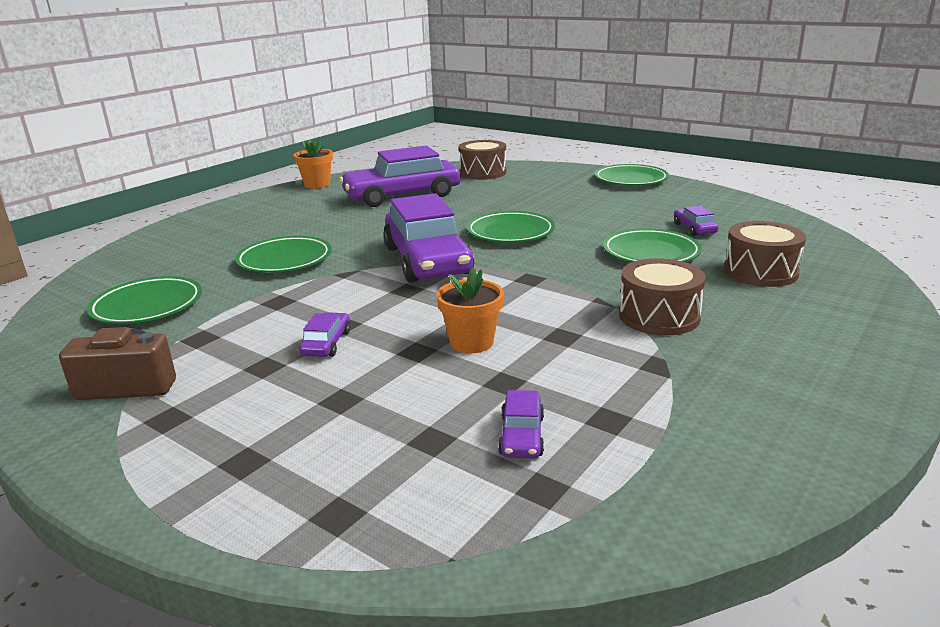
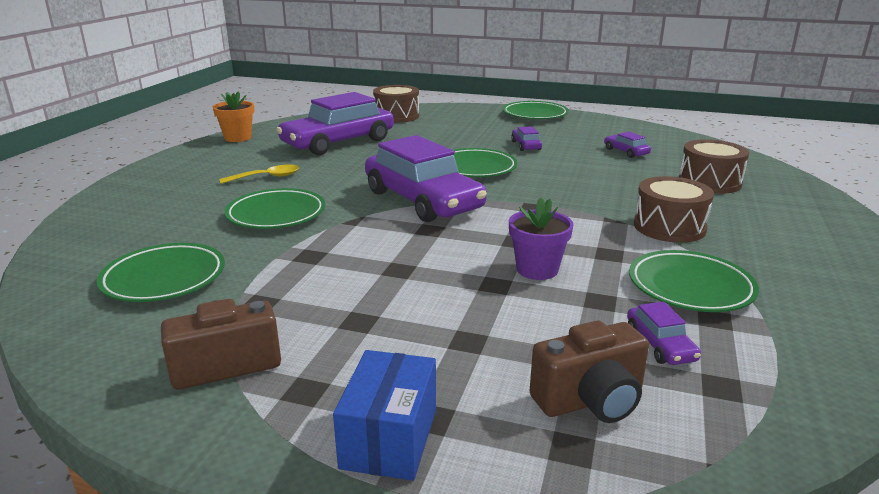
camera: 20 degrees left, 0 degrees up
purple car [299,312,350,357] -> purple car moved to [511,126,542,151]
orange flower pot [436,267,504,353] -> purple flower pot [509,198,573,280]
green plate [603,229,702,262] -> green plate moved to [629,250,759,312]
none -> yellow spoon [219,165,299,184]
none -> blue box [333,350,436,481]
none -> brown camera [530,320,649,423]

